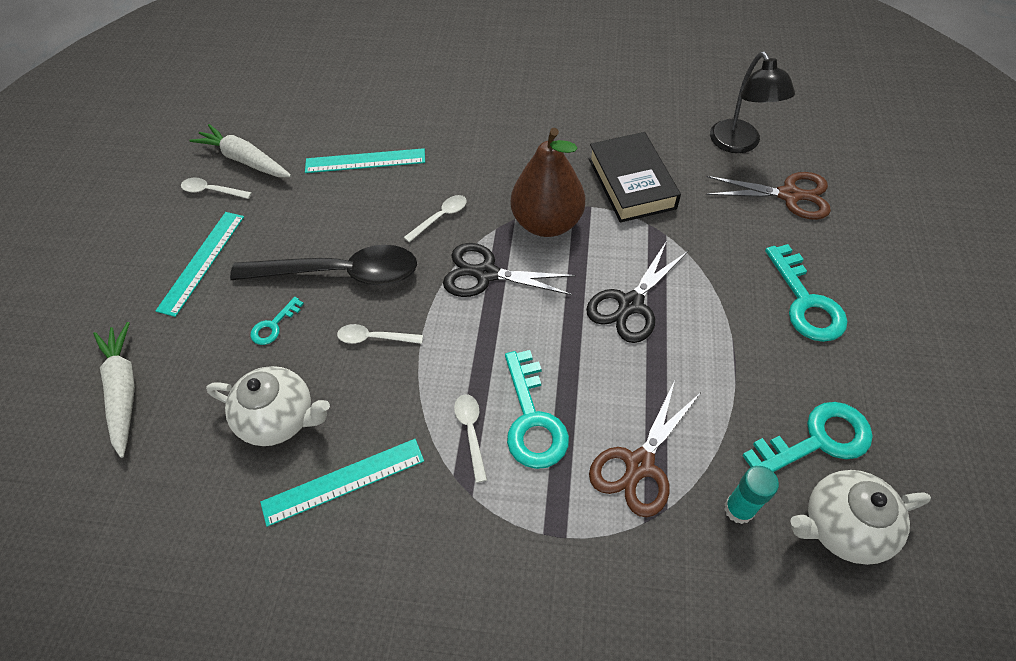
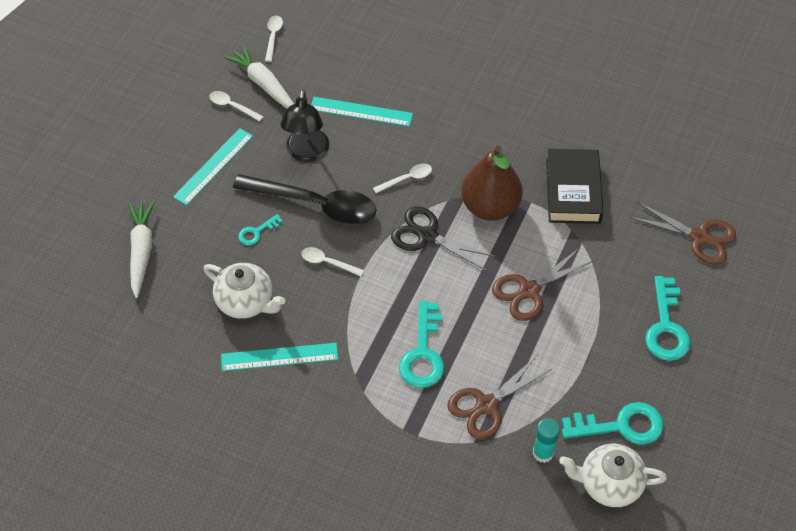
camera: 15 degrees right, 0 degrees up
white spoon [454,394,487,483] -> white spoon moved to [265,15,283,62]
black scissors [586,241,688,343] -> brown scissors [492,248,593,321]
black lamp [710,52,795,153] -> black lamp moved to [281,89,329,162]

